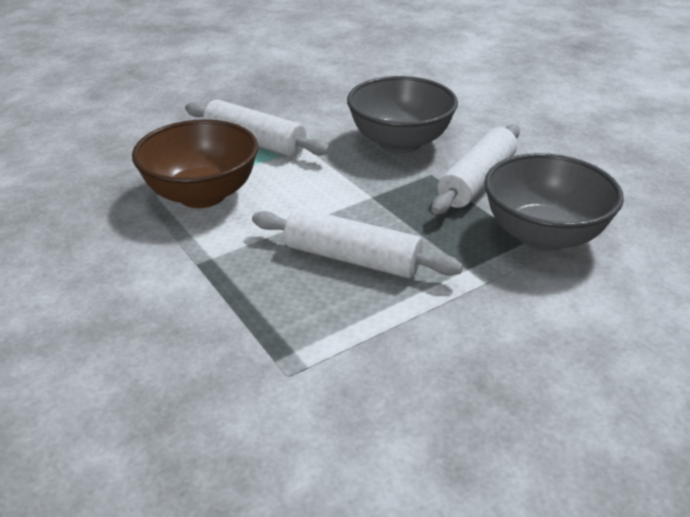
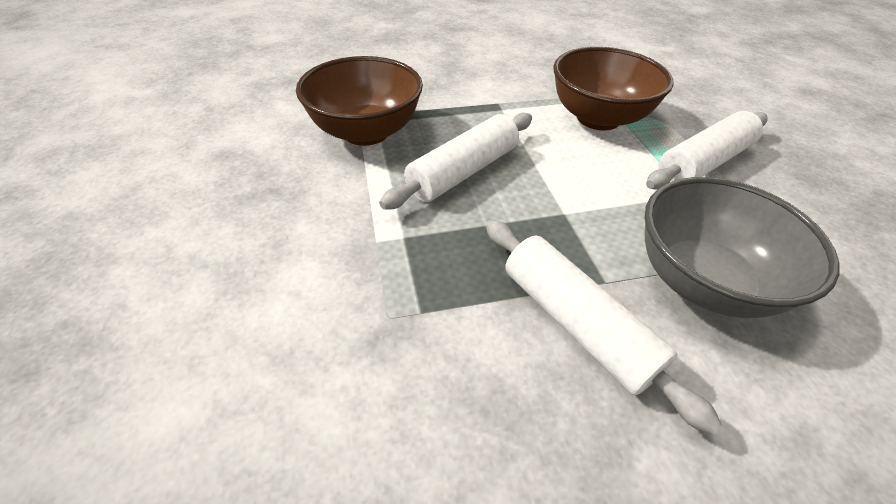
camera: 110 degrees right, 10 degrees up
grey bowl [484,153,624,251] -> none
none -> brown bowl [296,56,423,146]

